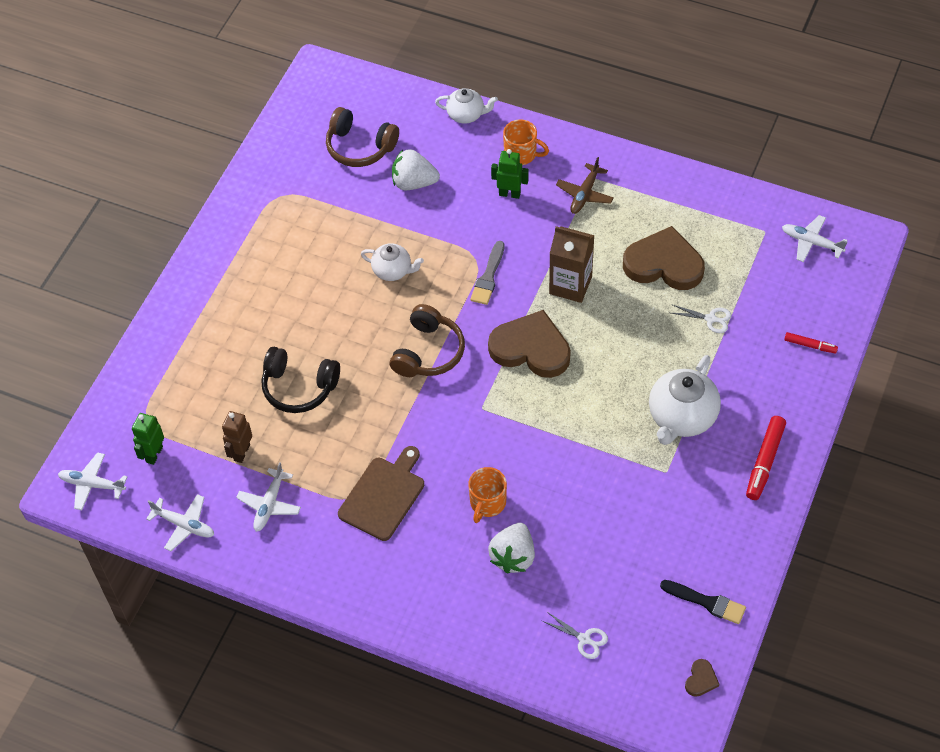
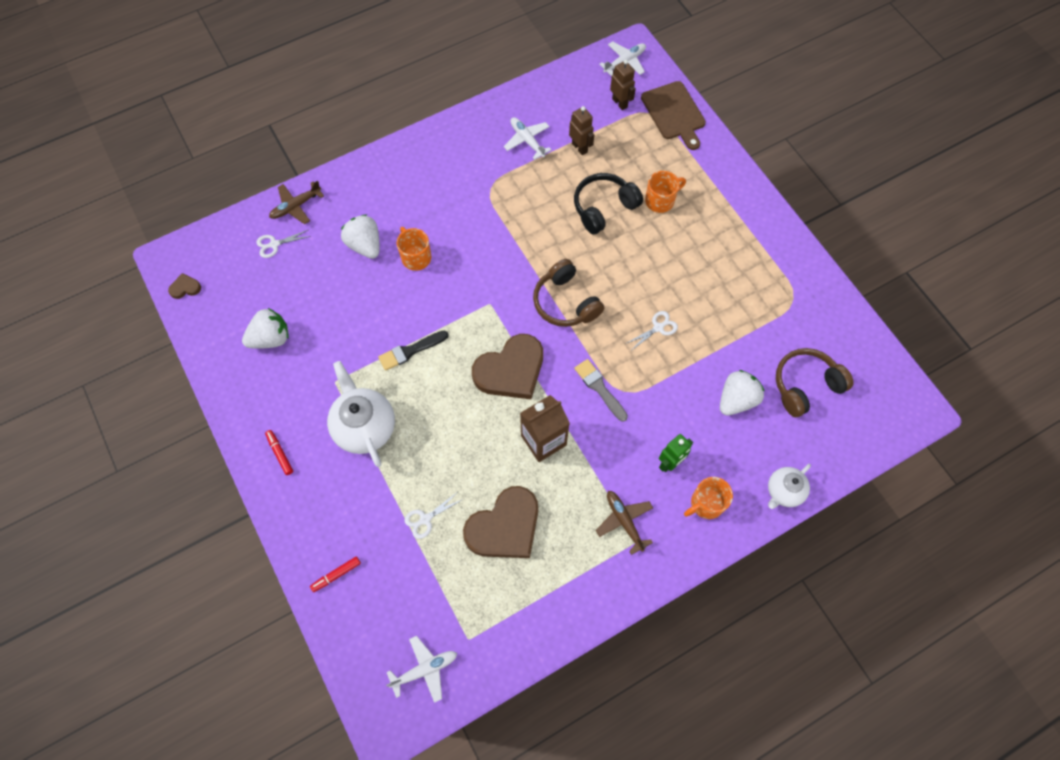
camera: 125 degrees right, 10 degrees up
green robot [132,413,164,465] -> brown robot [610,60,636,110]
white plane [146,494,214,551] -> none
brown cutting board [338,446,424,541] -> brown cutting board moved to [641,81,706,150]
white teapot [361,243,424,281] -> white scissors [627,311,678,350]
black brush [660,580,746,624] -> black brush moved to [378,330,449,371]
brown heart [685,659,719,697] -> brown heart turned 105 degrees clockwise [168,273,201,299]
red marker [746,416,786,500] -> red marker [265,430,293,475], size x0.58
none -> white strawberry [242,308,289,349]
none -> brown plane [269,180,324,224]
none -> orange mug [645,171,686,213]

